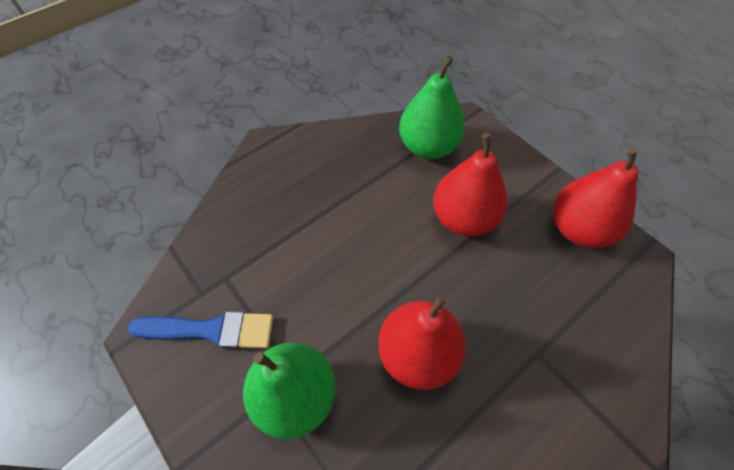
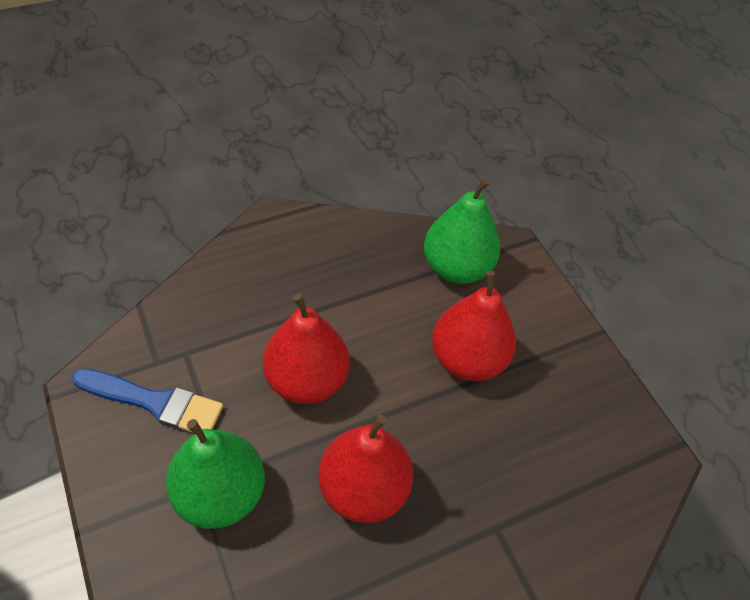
camera: 10 degrees right, 5 degrees down
red pear [553,147,638,248] -> red pear moved to [263,293,349,404]

